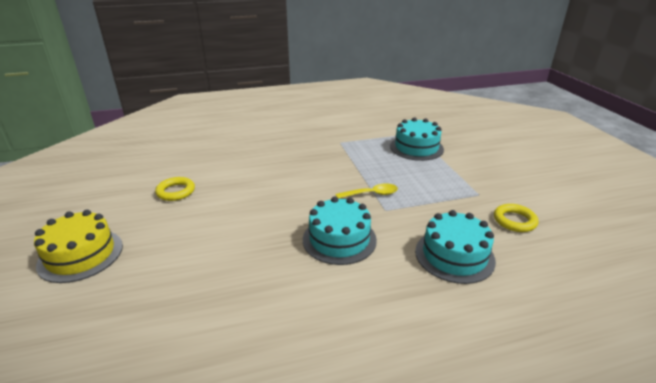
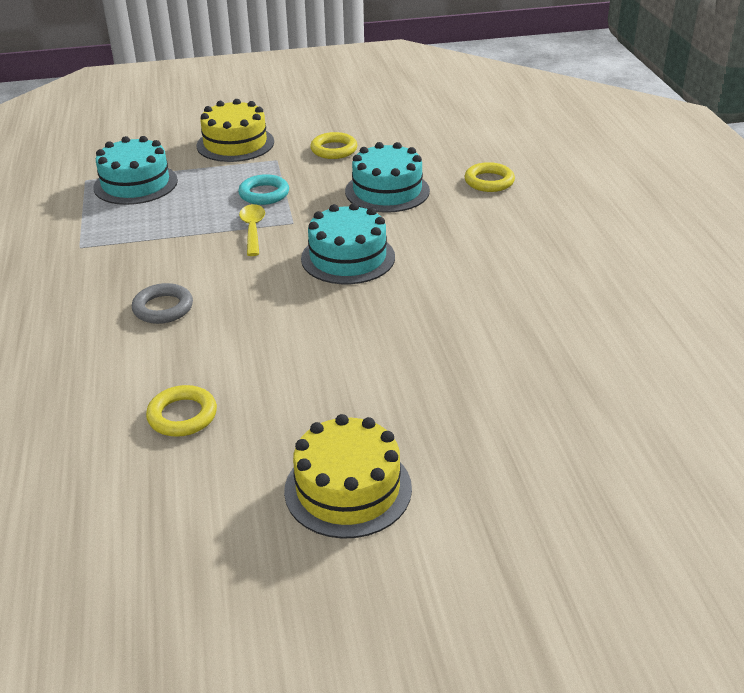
camera: 85 degrees left, 5 degrees up
none -> grey ring [132,283,193,324]
none -> yellow cake [197,99,274,162]
none -> turquoise ring [238,174,289,205]
none -> yellow ring [465,162,515,192]

